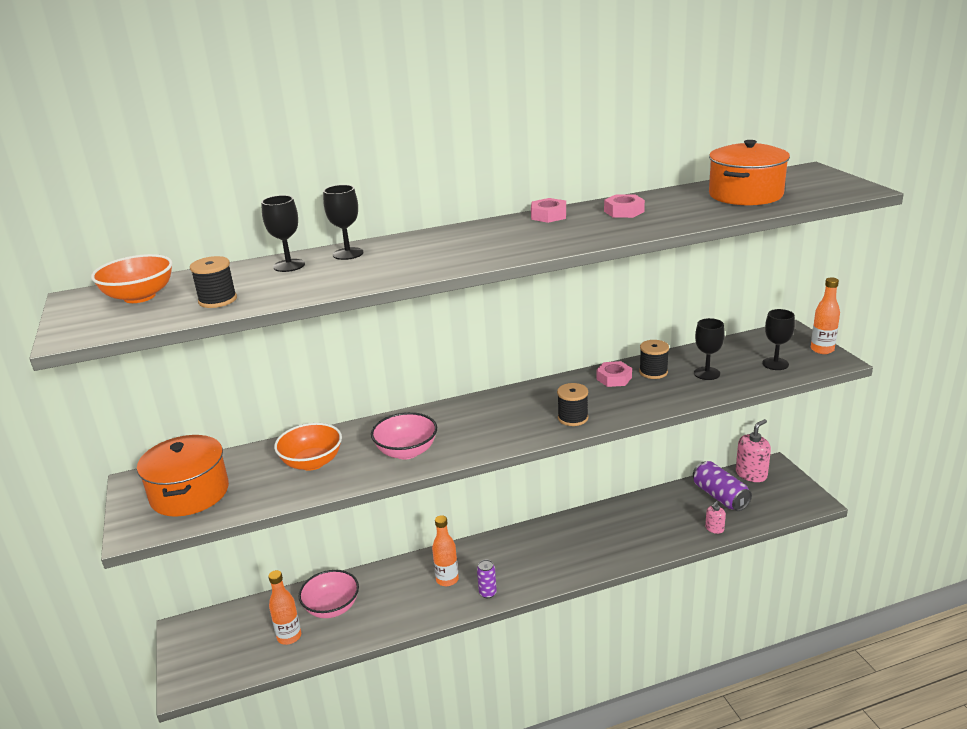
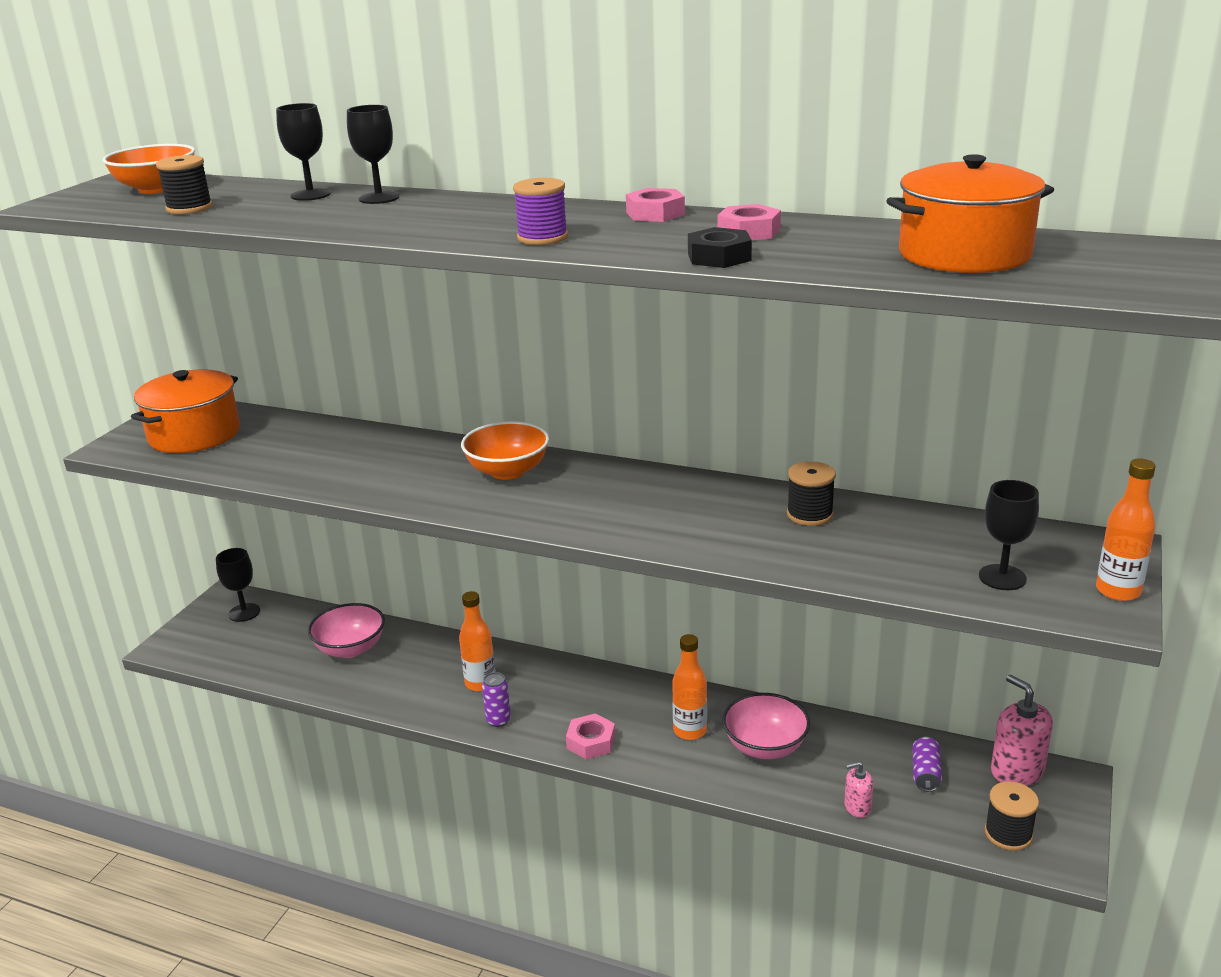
camera: 40 degrees right, 0 degrees up
orange bottle [268,570,301,645] -> orange bottle moved to [672,634,707,740]
orange bowl [274,423,342,471] -> orange bowl moved to [461,421,549,480]
pink bowl [371,412,437,460] -> pink bowl moved to [722,693,810,759]
black spool [557,383,588,426] -> black spool moved to [985,781,1039,851]
pink nut [596,361,632,387] -> pink nut moved to [566,713,615,759]
purple can [693,461,752,511] -> purple can [912,736,942,792], size x0.56
black goblet [694,318,725,380] -> black goblet moved to [216,548,260,622]
pink soap dispenser [736,419,771,482] -> pink soap dispenser turned 120 degrees counterclockwise [991,675,1053,786]
none -> purple spool [513,178,568,245]
none -> black nut [688,227,752,268]

